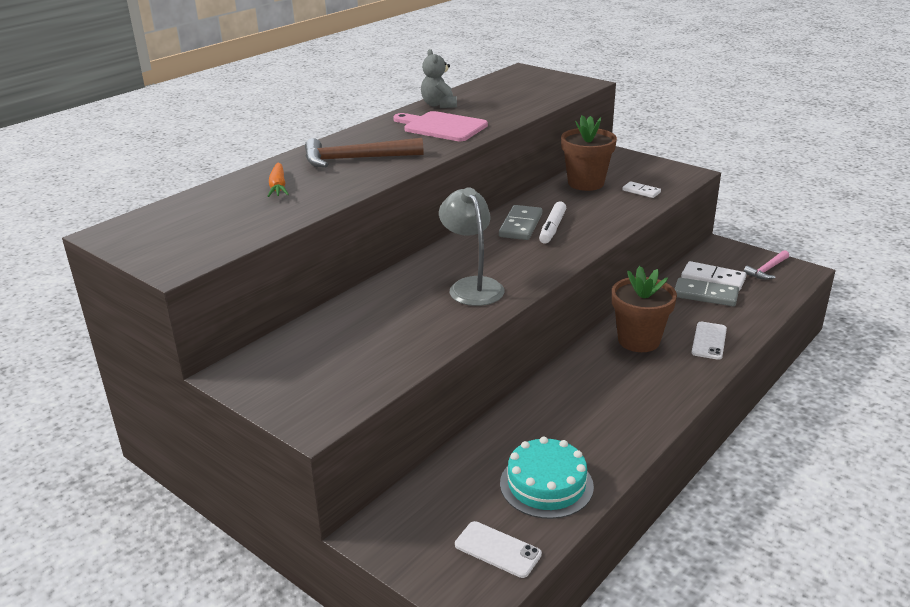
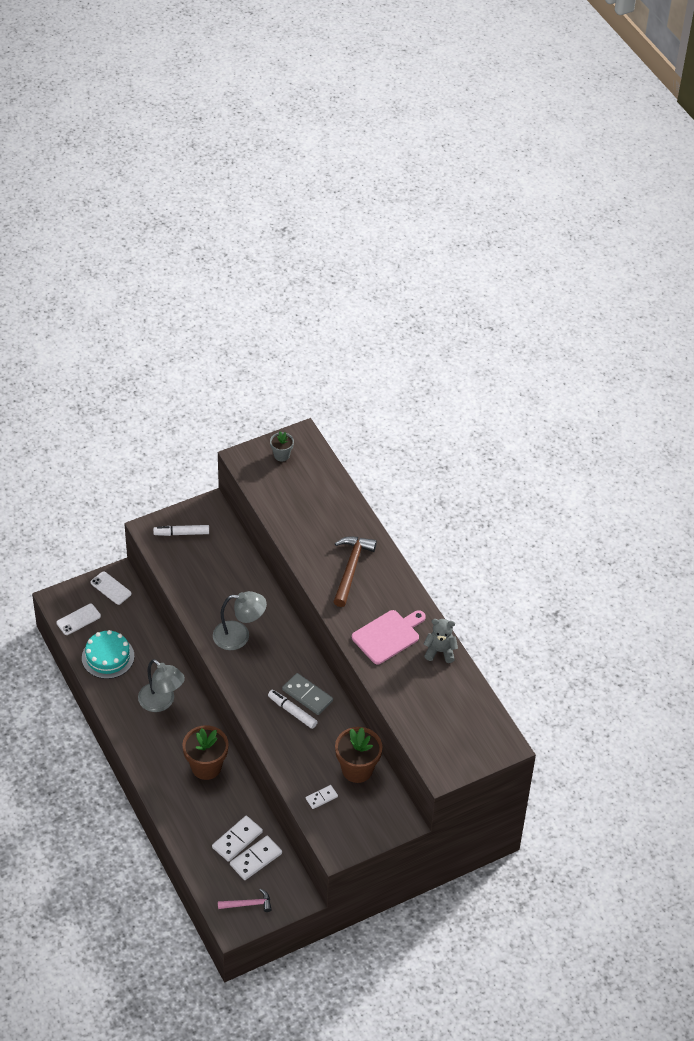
camera: 110 degrees right, 20 degrees up
orange carrot [268,163,289,197] -> none
grey domino [675,278,739,307] -> white domino [212,816,263,862]
white phone [691,322,727,360] -> white phone moved to [91,571,132,605]
pink hammer [744,250,789,280] -> pink hammer turned 105 degrees clockwise [218,889,272,912]
none -> grey lamp [138,659,185,712]
none -> white marker [153,525,209,536]
none -> grey flower pot [270,431,294,461]

